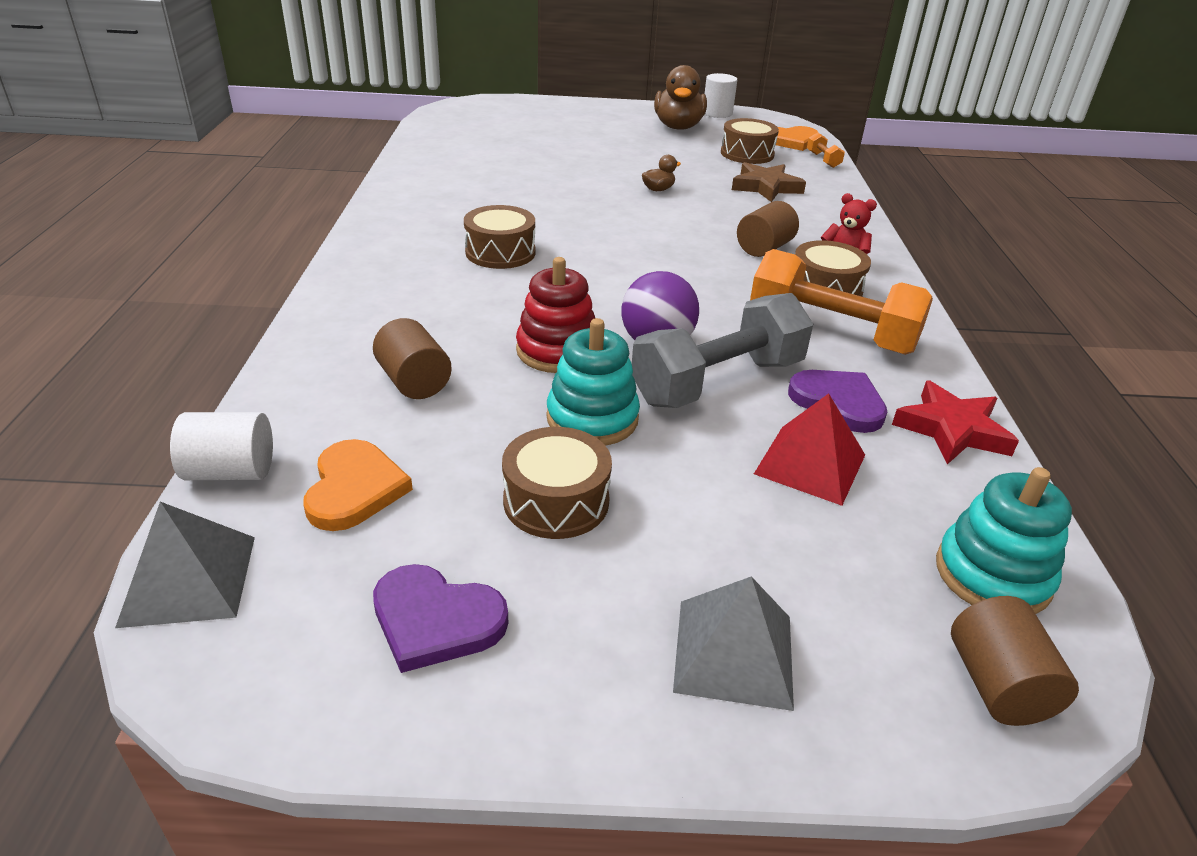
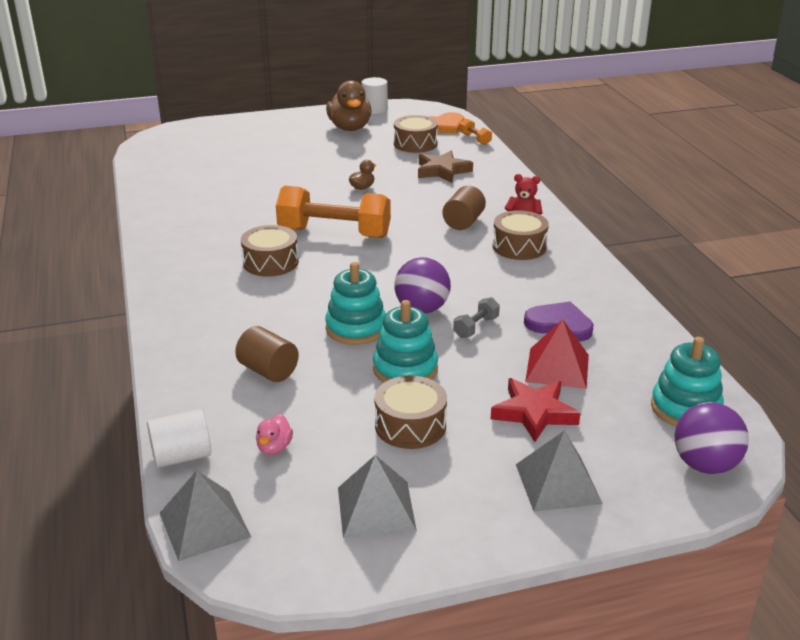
camera: 15 degrees left, 5 degrees down
orange heart [303,439,413,531] -> pink duck [256,414,293,455]
purple heart [373,564,508,673] -> grey pyramid [338,455,417,538]
red stacking toy [516,257,595,373] -> turquoise stacking toy [325,262,386,345]
grey dumbbell [632,293,813,408] -> grey dumbbell [453,297,500,338], size x0.43
orange dumbbell [750,249,933,355] -> orange dumbbell moved to [276,186,391,238]
red star [892,381,1019,464] -> red star moved to [491,378,580,442]
brown cylinder [951,596,1079,726] -> purple ball [675,402,749,474]

